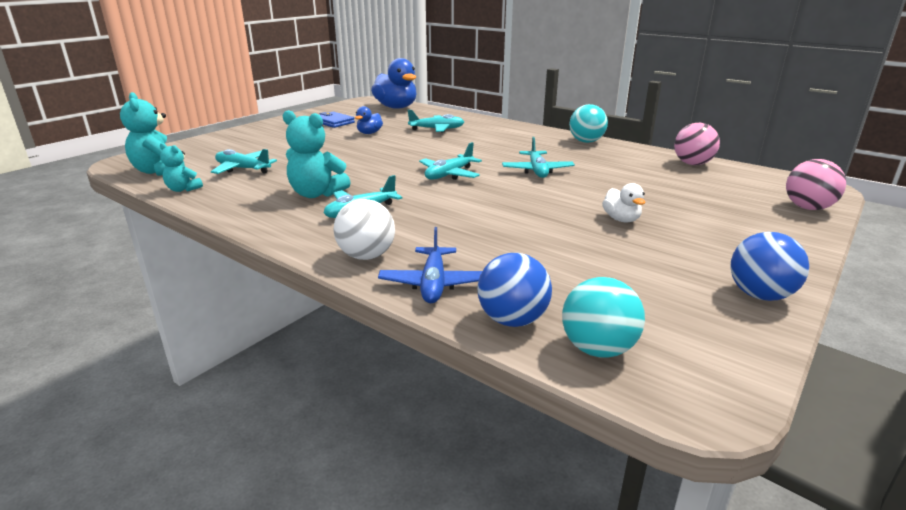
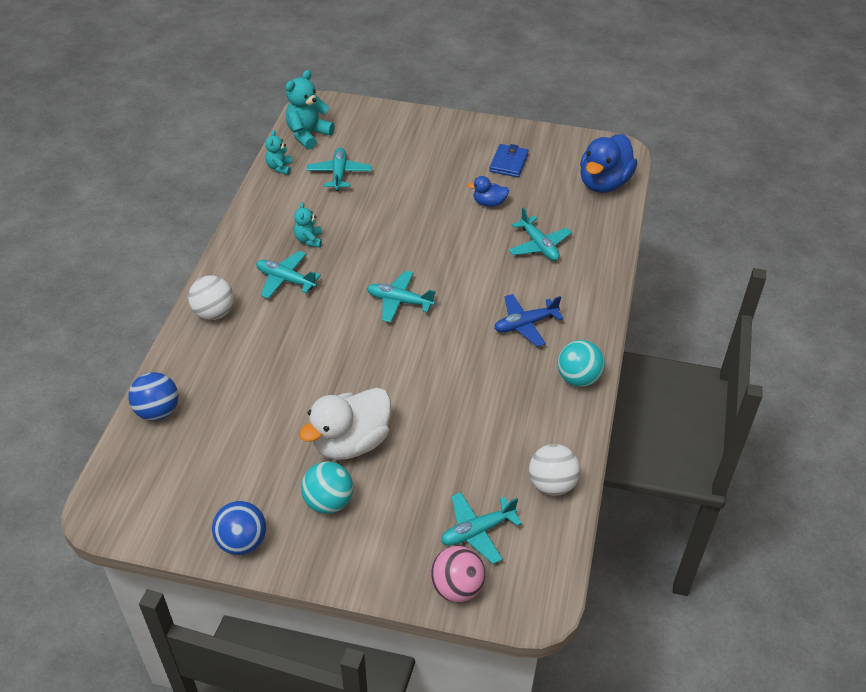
camera: 65 degrees right, 20 degrees up
turquoise teddy bear [283,110,351,198] -> turquoise teddy bear [294,202,322,248], size x0.58
blue plane [378,227,482,303] -> blue plane moved to [494,294,564,347]
turquoise plane [502,137,575,178] -> turquoise plane moved to [441,492,522,564]
turquoise ball [562,277,645,358] -> turquoise ball moved to [301,461,353,514]
white duck [602,183,645,222] -> white duck [299,388,391,460], size x2.02
pink ball [674,123,720,165] -> white ball [529,444,580,496]

